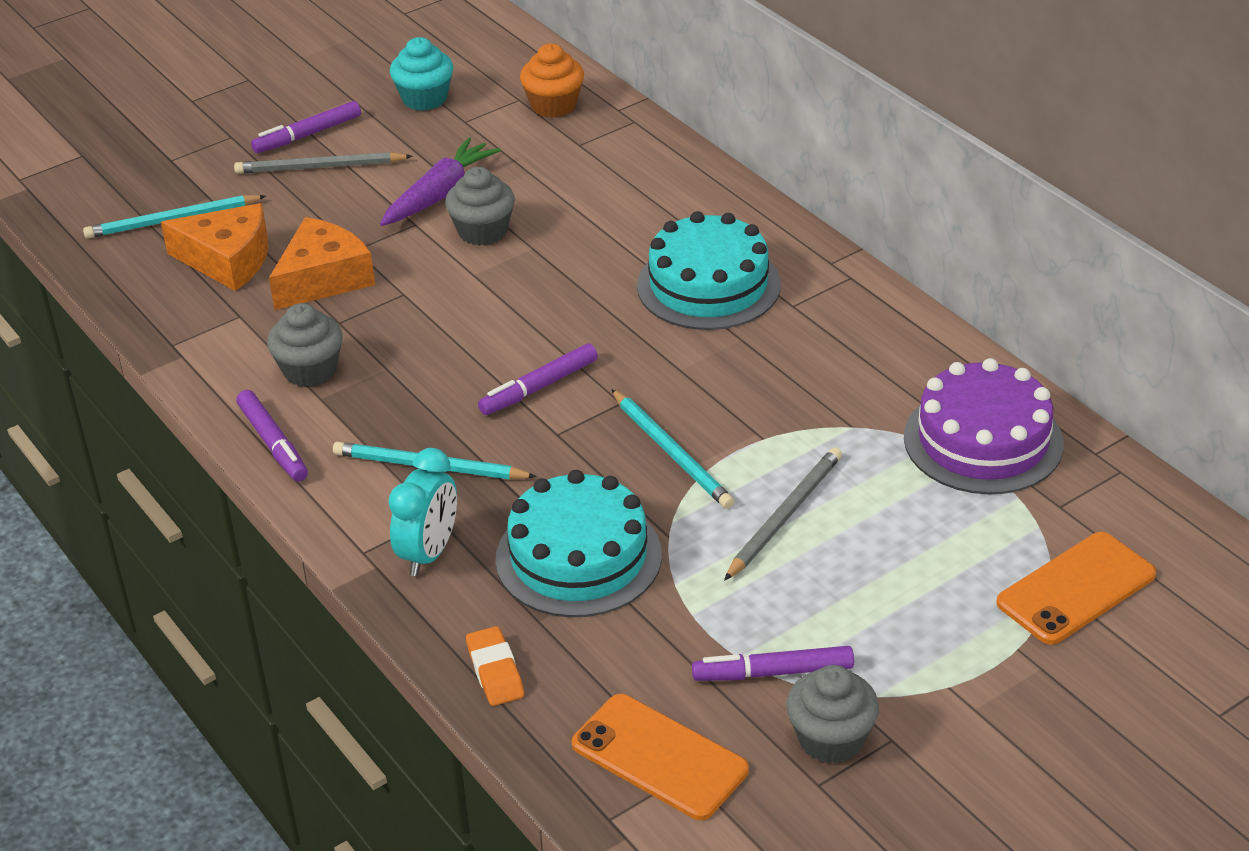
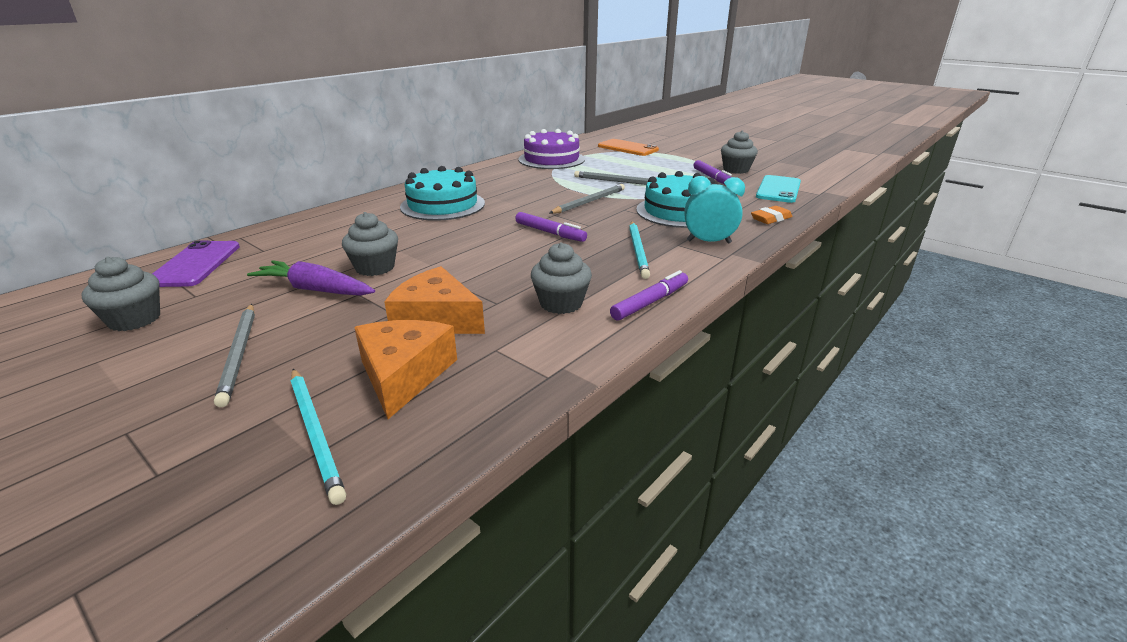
camera: 105 degrees left, 10 degrees down
purple marker [251,101,361,153] -> none
turquoise cupcake [390,37,453,111] -> grey cupcake [81,256,160,331]
orange cupcake [520,44,584,118] -> purple phone [152,240,240,287]
orange phone [572,694,749,820] -> turquoise phone [756,175,801,203]
turquoise pencil [611,389,734,509] -> grey pencil [549,184,625,214]

